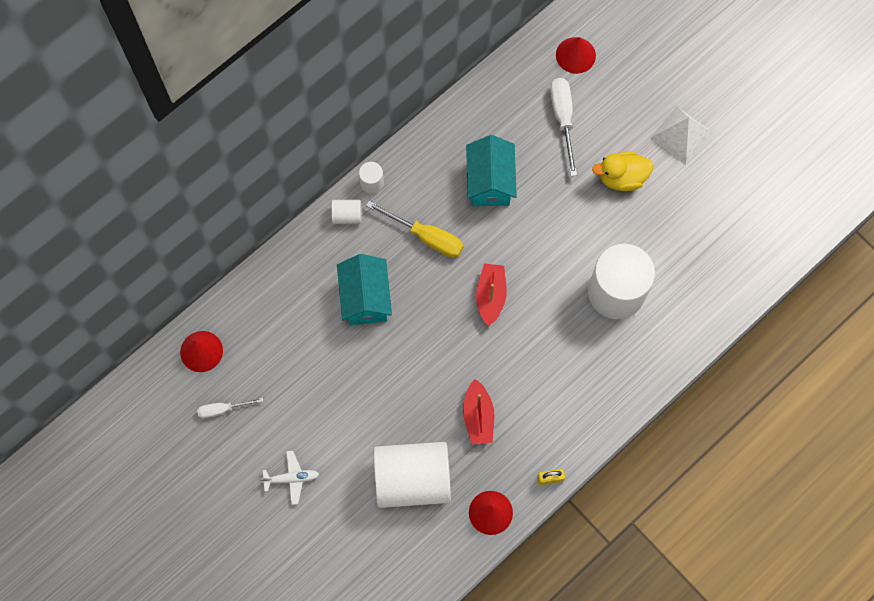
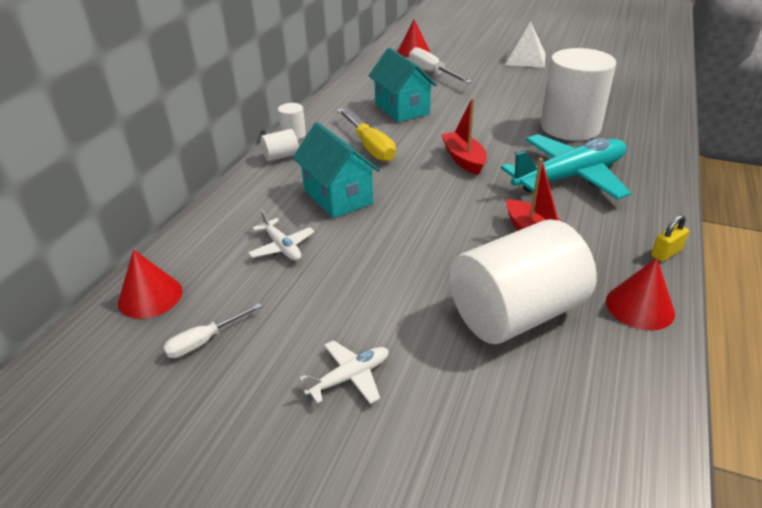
camera: 25 degrees left, 35 degrees down
yellow screwdriver [366,201,463,257] -> yellow screwdriver turned 60 degrees clockwise [337,109,396,162]
yellow duck [592,152,653,191] -> none
none -> white plane [248,210,315,261]
none -> turquoise plane [501,134,631,200]

